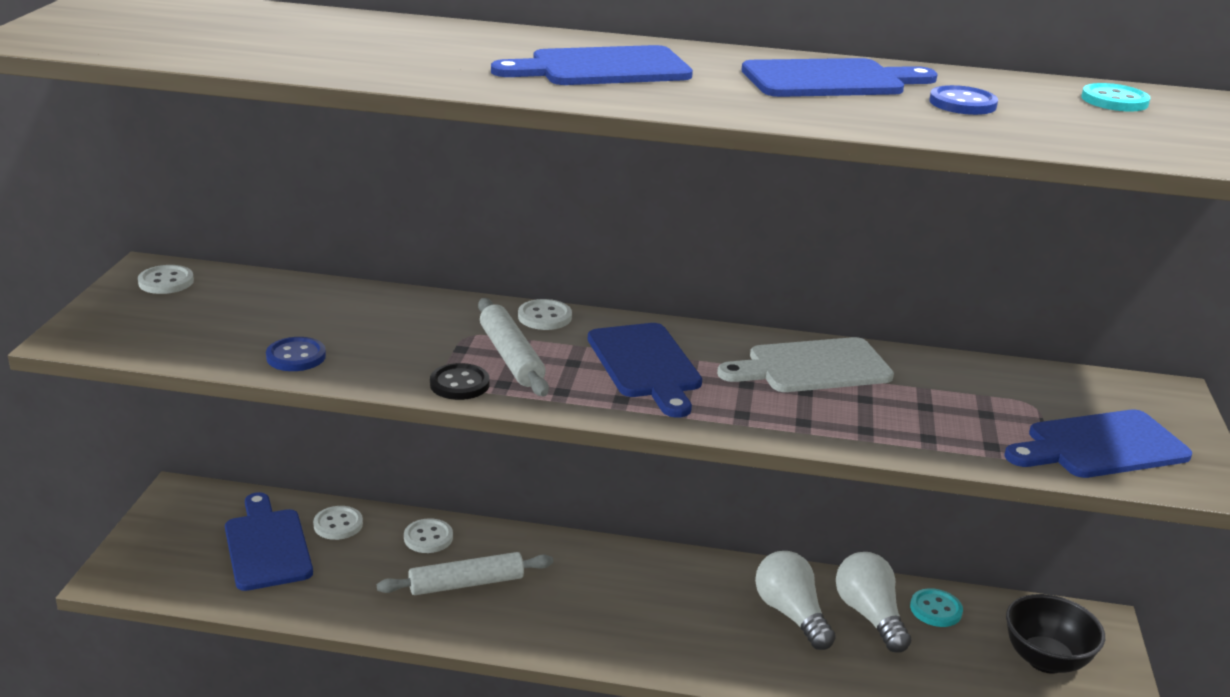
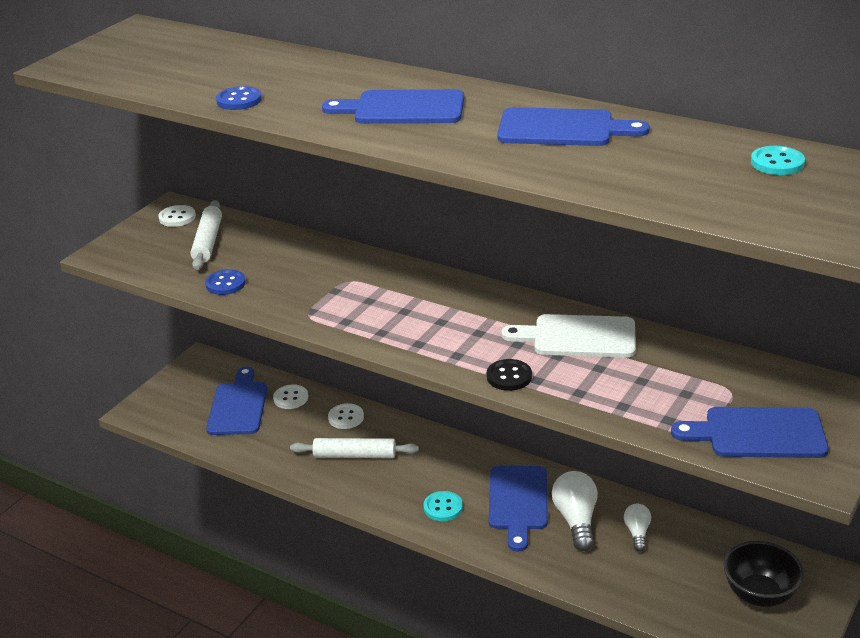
camera: 25 degrees right, 5 degrees up
black button [430,363,490,400] -> black button moved to [487,359,532,391]
white rolling pin [478,298,549,396] -> white rolling pin moved to [190,200,222,270]
white button [518,299,572,330] -> none
blue cutting board [588,323,702,418] -> blue cutting board moved to [489,466,548,552]
white light bulb [836,552,911,653] -> white light bulb [624,504,651,552], size x0.59
turquoise button [910,588,963,627] -> turquoise button moved to [423,491,463,521]
blue button [929,85,998,115] -> blue button moved to [216,86,262,110]

